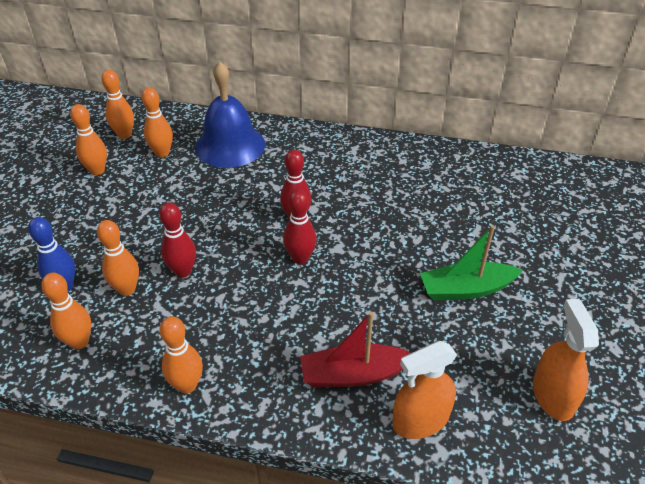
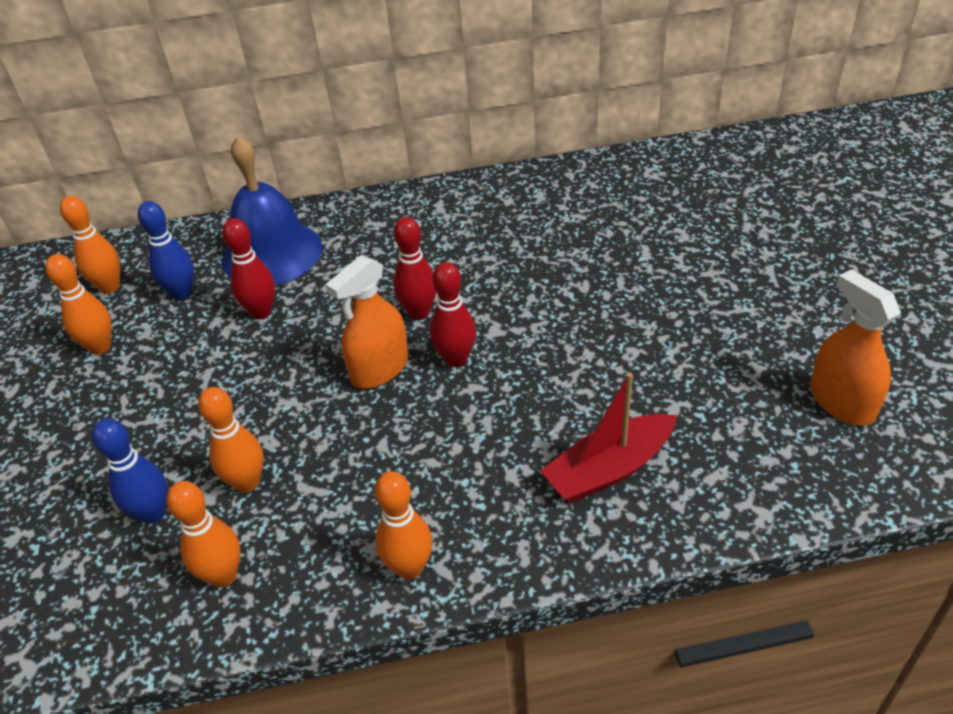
camera: 20 degrees left, 0 degrees up
orange bowling pin [141,87,173,158] -> blue bowling pin [138,201,194,300]
red bowling pin [159,202,196,278] -> red bowling pin moved to [223,218,275,319]
orange spray bottle [392,341,457,439] -> orange spray bottle moved to [326,255,408,389]
green boat [420,225,523,301] -> none

